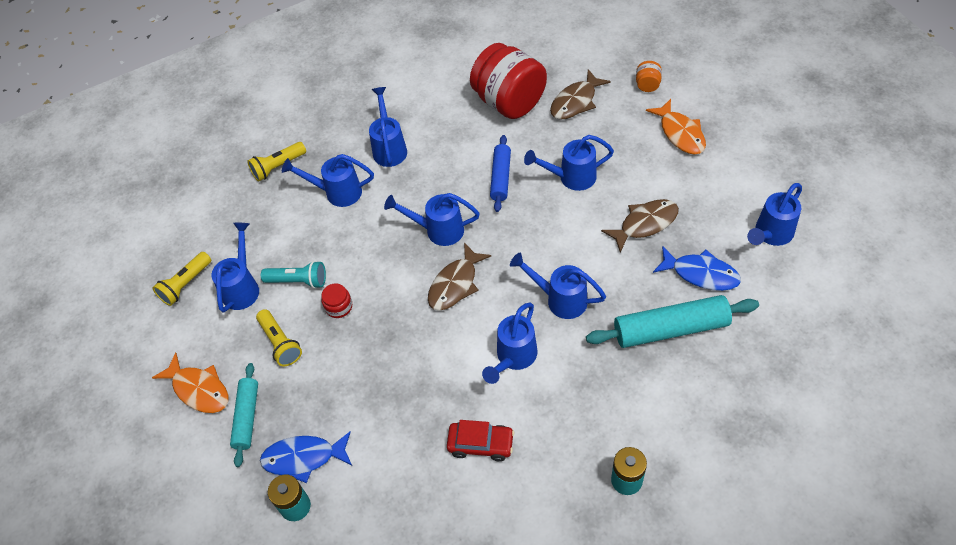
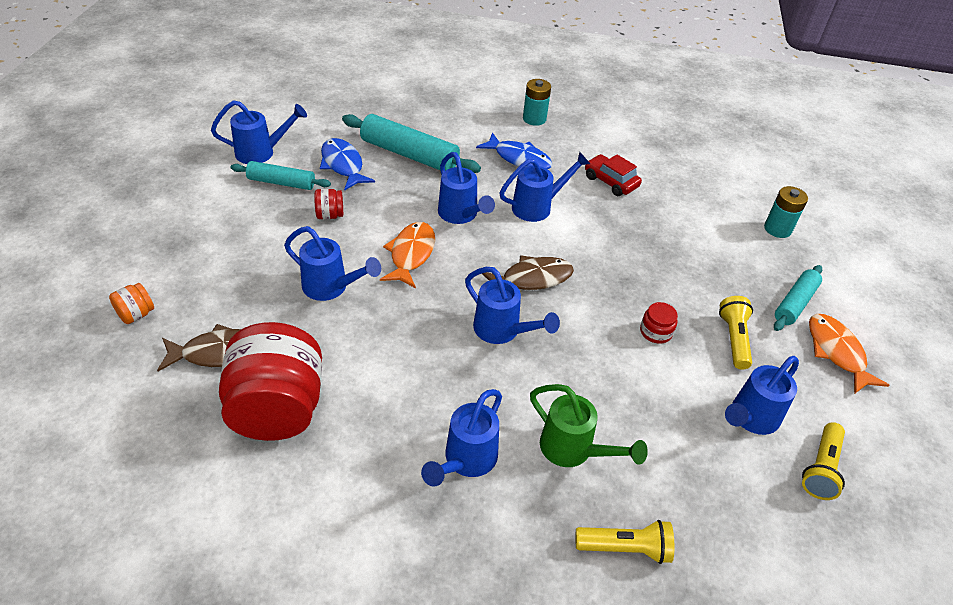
camera: 150 degrees left, 10 degrees down
yellow flashlight [153,252,211,306] -> yellow flashlight turned 135 degrees clockwise [802,422,845,500]
blue fish [260,432,352,483] -> blue fish moved to [476,132,552,169]
turquoise flashlight [261,261,326,289] -> none
blue watering can [282,154,374,207] -> green watering can [530,384,648,467]
blue rolling pin [490,135,511,212] -> none
brown fish [601,199,679,253] -> red jar [314,189,343,219]
orange fish [646,99,706,155] -> orange fish moved to [380,222,435,288]
none -> turquoise rolling pin [231,161,331,190]

